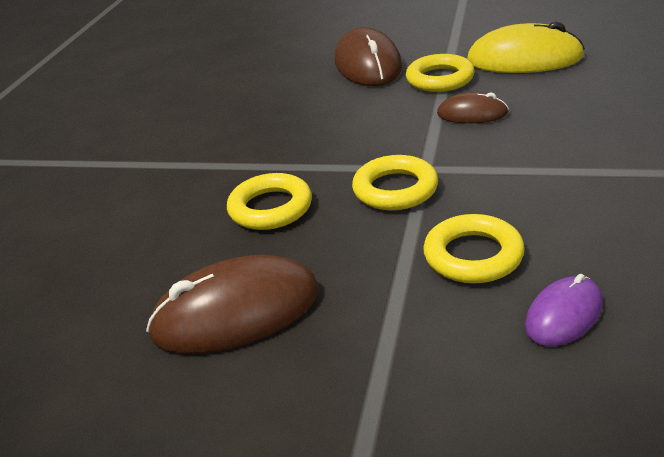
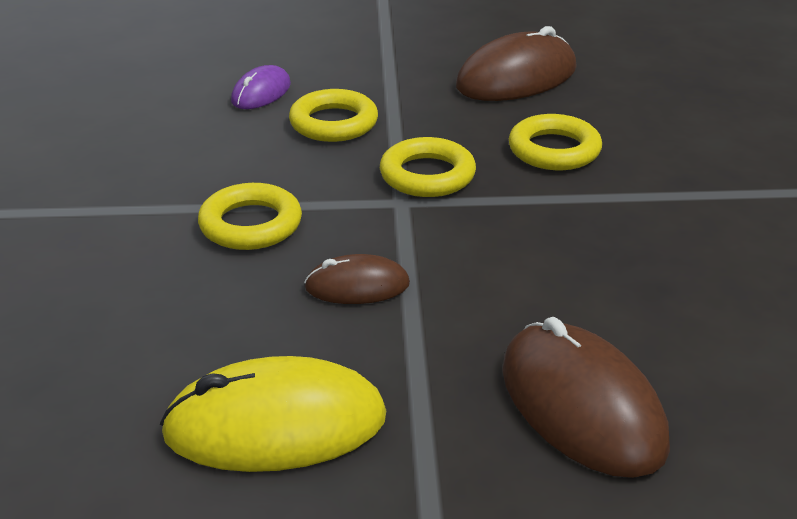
camera: 160 degrees right, 0 degrees up
yellow ring [406,54,475,92] -> yellow ring moved to [198,183,302,250]

